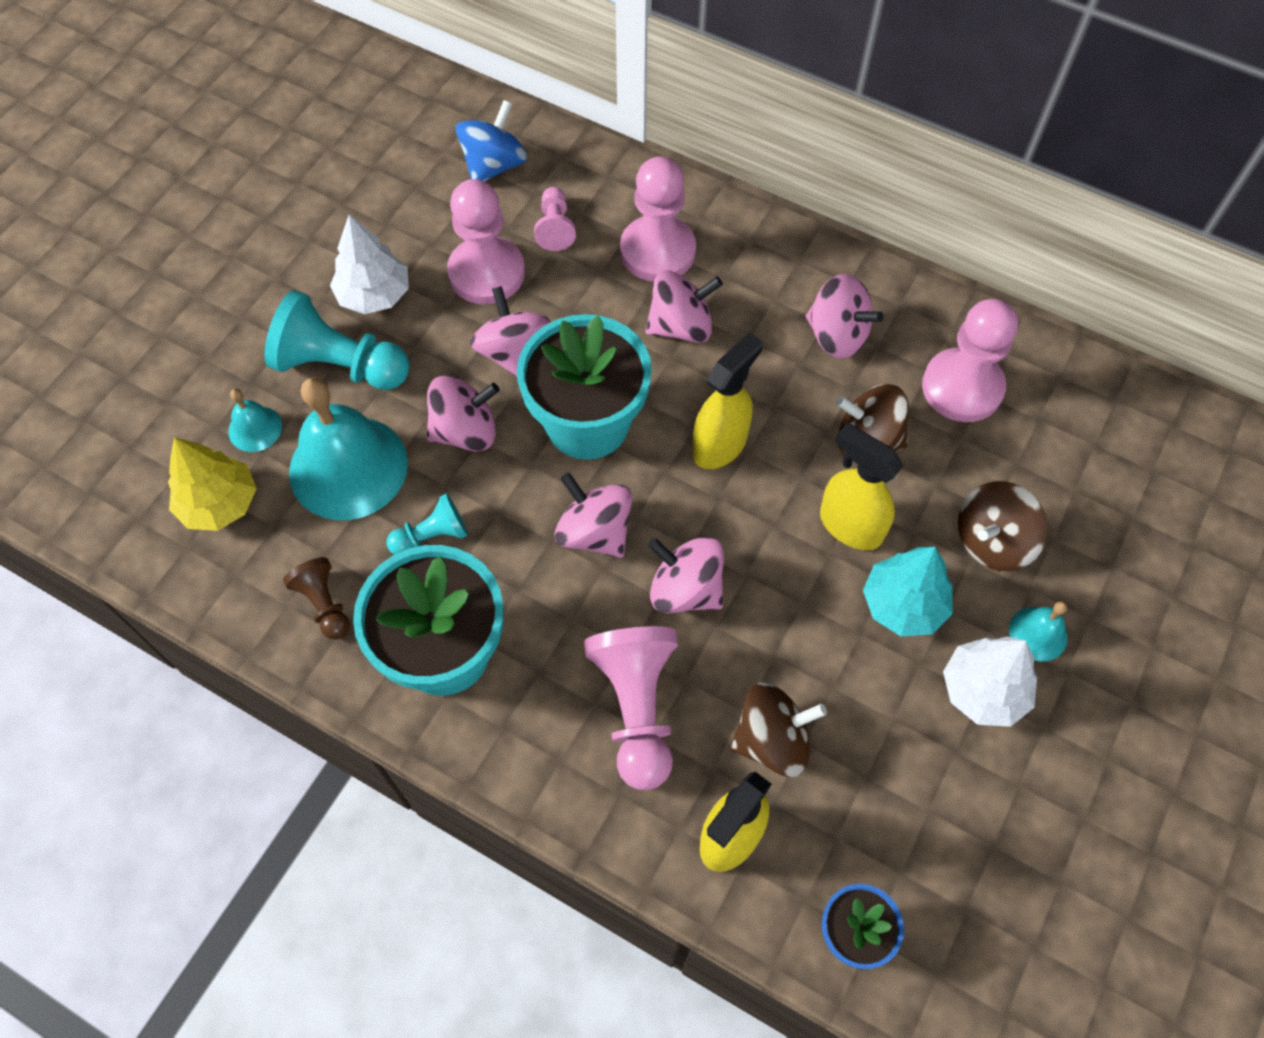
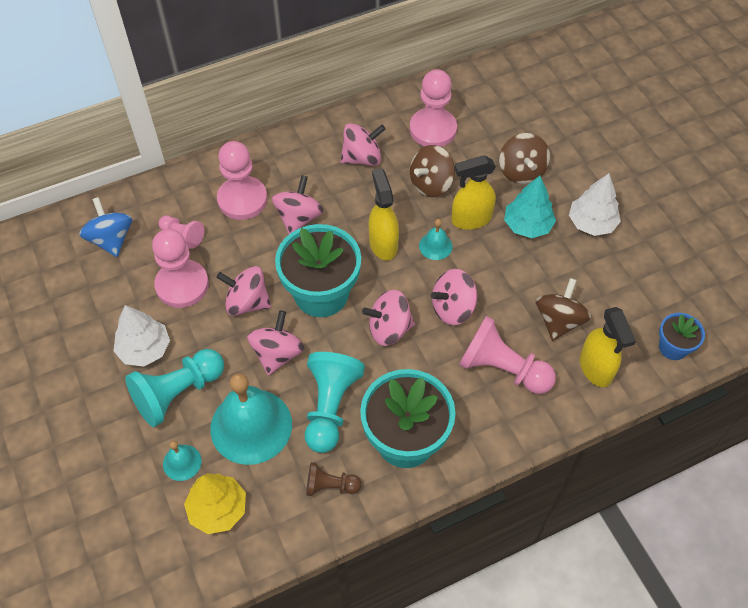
camera: 55 degrees left, 5 degrees down
turquoise pawn [386,493,468,555] -> turquoise pawn [305,352,365,453], size x1.84
turquoise bell [1009,601,1067,661] -> turquoise bell moved to [419,219,453,260]

